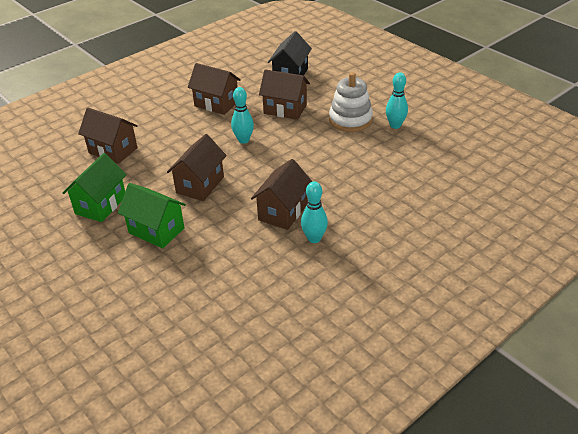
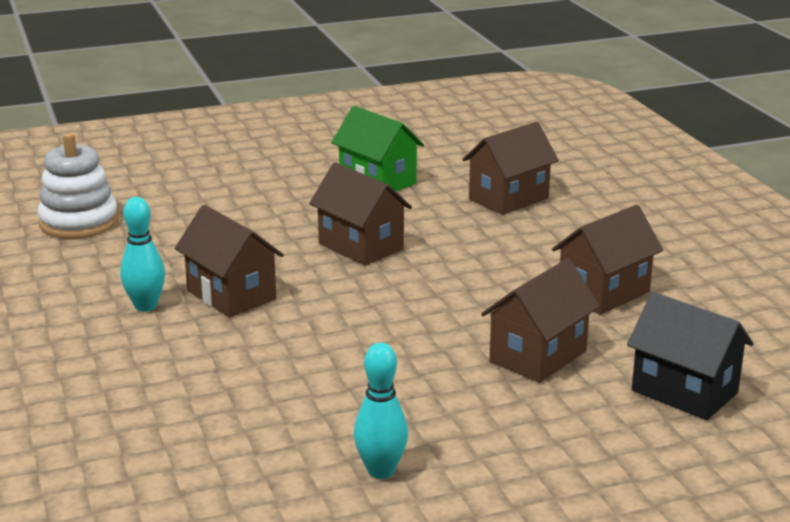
camera: 110 degrees right, 15 degrees down
green house [118,183,186,249] -> none
turquoise bowling pin [231,87,254,144] -> none
white stacking toy [329,72,373,132] -> white stacking toy moved to [37,133,118,239]

